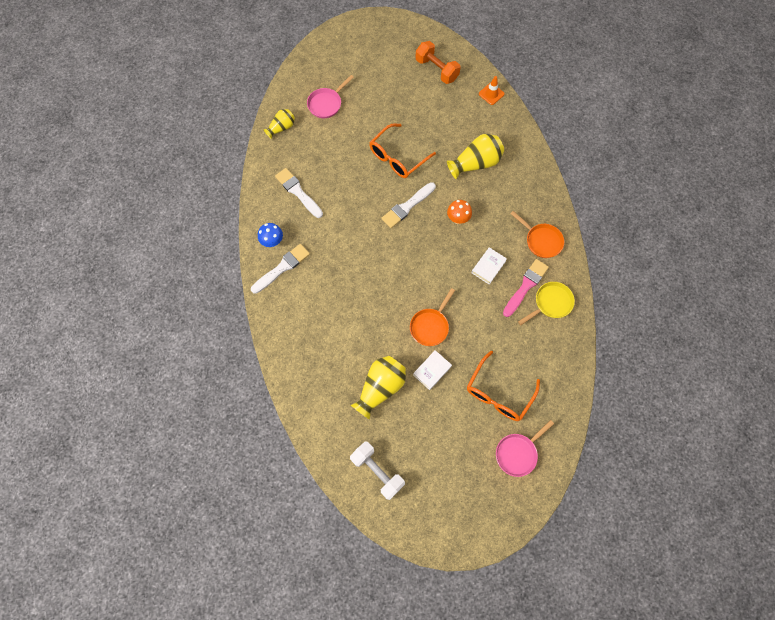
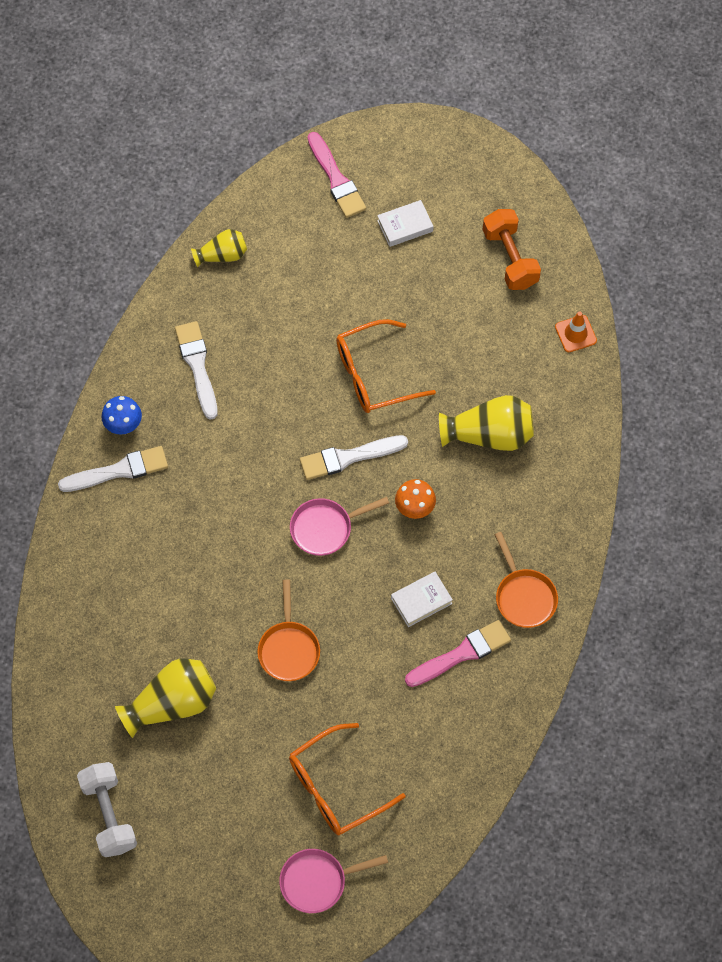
camera: 25 degrees right, 5 degrees down
pink pan [307,75,354,118] -> pink pan moved to [290,497,389,556]
orange pan [410,288,455,346] -> orange pan turned 60 degrees counterclockwise [257,579,320,681]
white book [413,350,452,390] -> white book moved to [377,200,433,247]
yellow pan [518,282,575,325] -> none
none -> pink brush [307,132,366,218]

